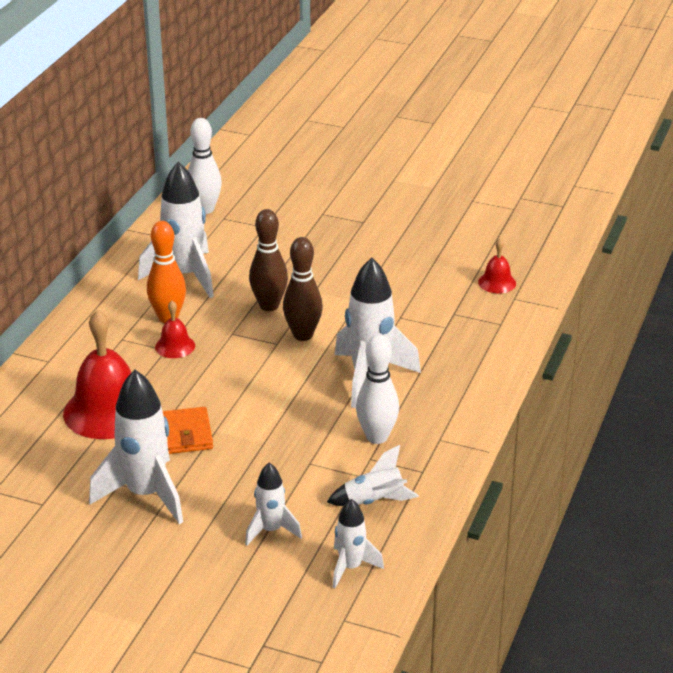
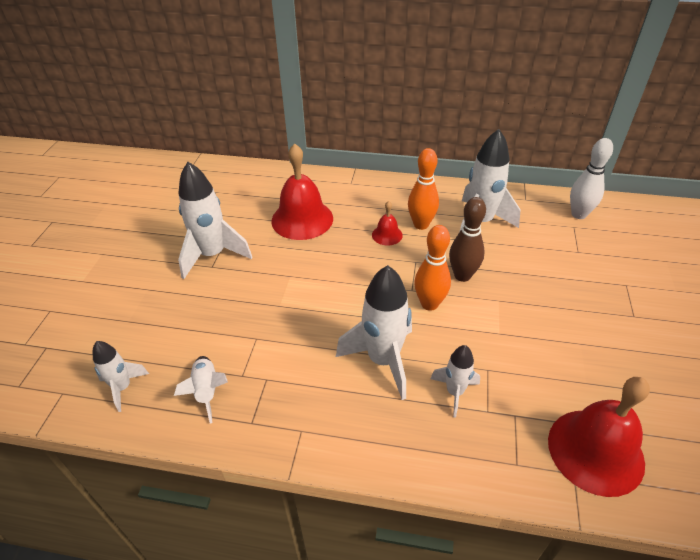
camera: 80 degrees right, 10 degrees up
orange wallet [163,407,213,454] -> none
white rocket [245,463,302,546] -> white rocket moved to [430,345,480,418]
brown bowling pin [283,237,323,341] -> orange bowling pin [414,225,451,311]
white bowling pin [356,334,399,444] -> none
red bell [478,238,516,293] -> red bell [548,377,650,497], size x2.09

